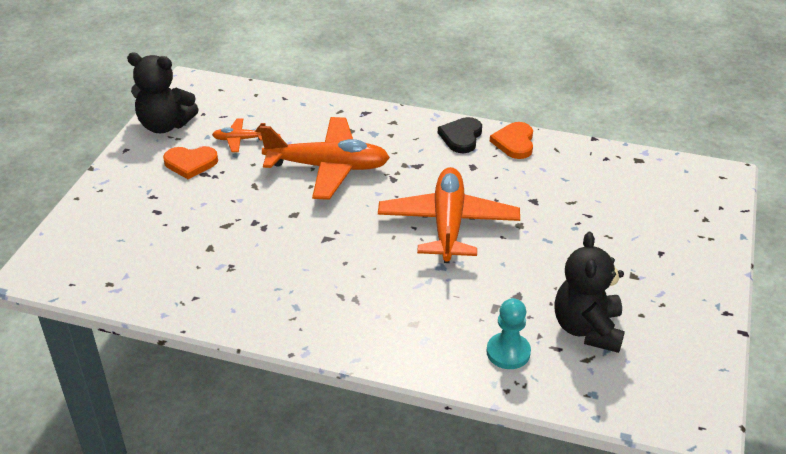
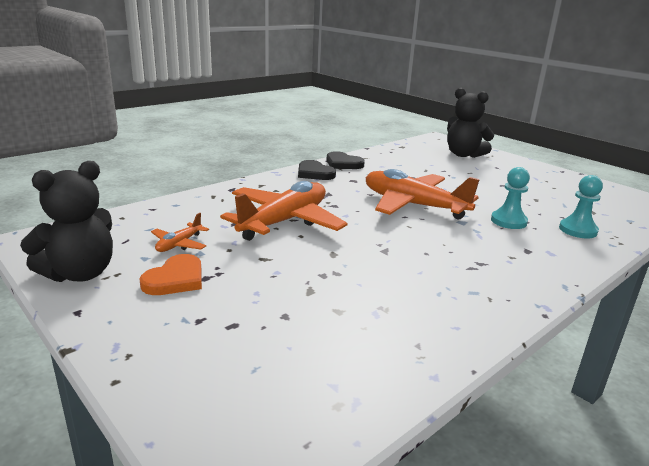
camera: 60 degrees left, 15 degrees down
orange heart [490,122,533,159] -> black heart [326,151,365,169]
black teddy bear [554,232,625,353] -> black teddy bear moved to [447,88,494,158]
none -> turquoise pawn [491,167,530,229]

